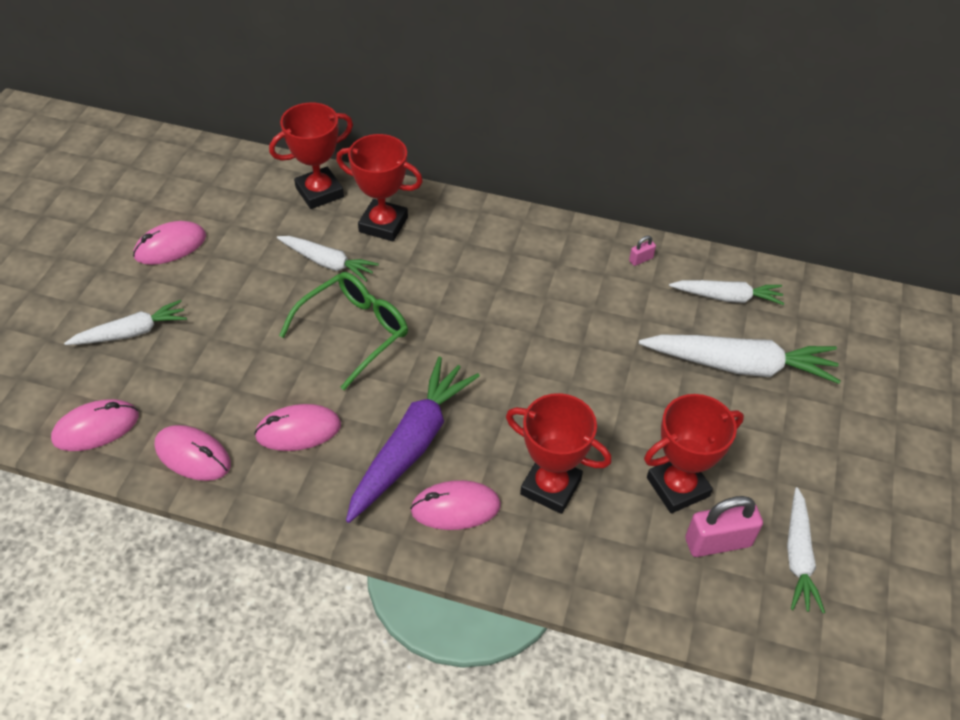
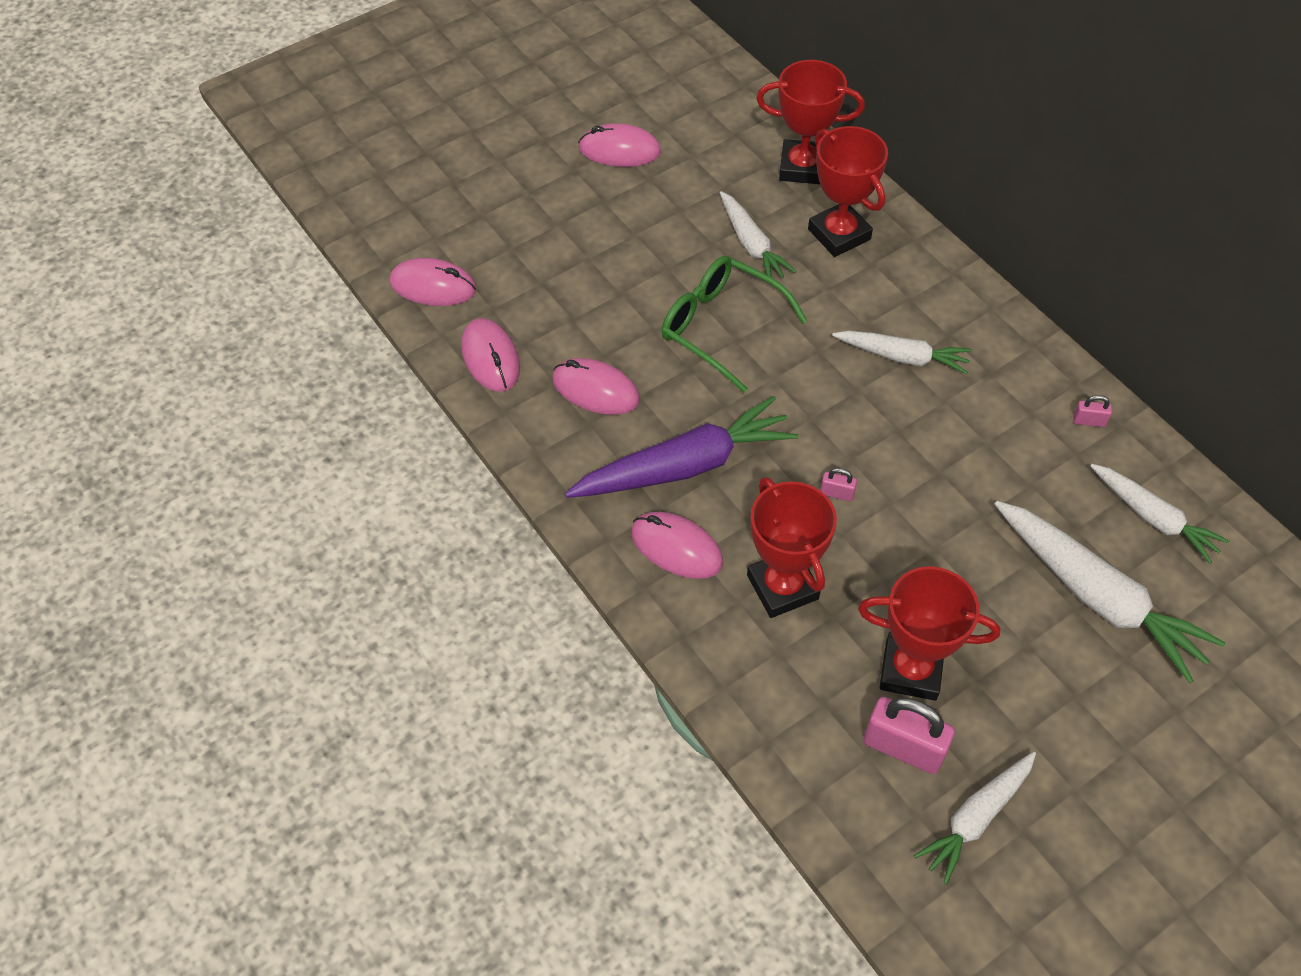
camera: 40 degrees right, 5 degrees up
white carrot [64,300,187,345] -> white carrot moved to [832,330,972,374]
green glasses [279,272,408,390] -> green glasses turned 135 degrees counterclockwise [662,256,807,393]
none -> pink padlock [820,468,857,501]

